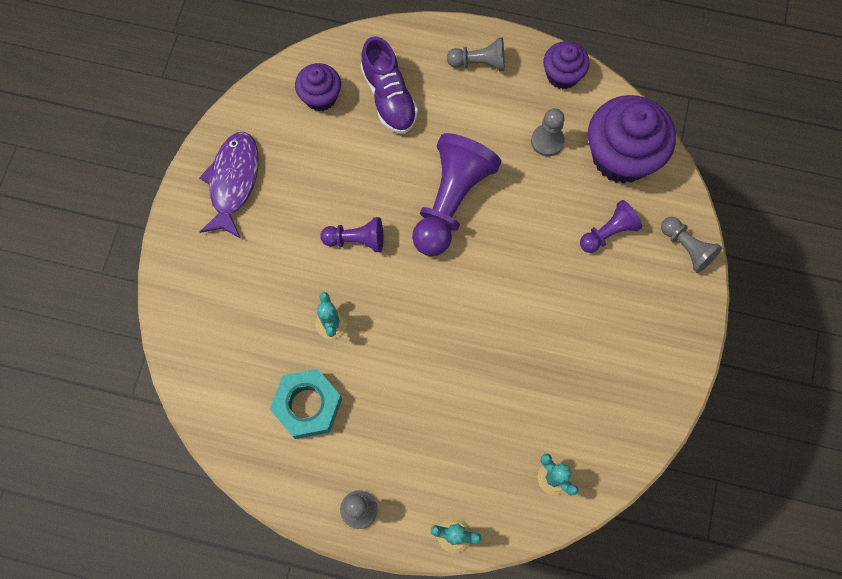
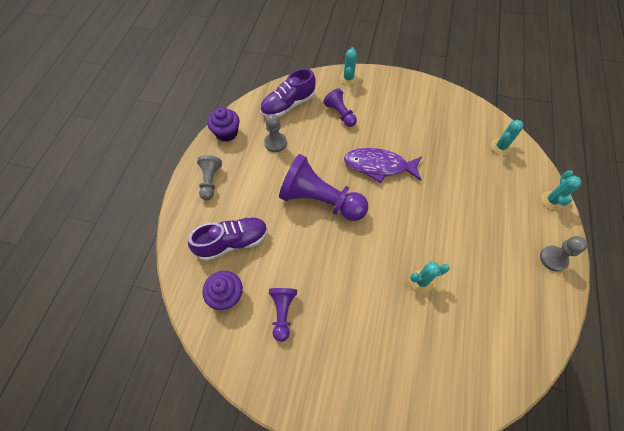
camera: 90 degrees left, 10 degrees down
purple fish [199,132,259,239] -> purple fish moved to [344,148,422,183]
turquoise nut [270,369,342,439] -> none
purple pawn [320,217,383,252] -> purple pawn moved to [269,288,297,342]
purple cupcake [588,95,676,184] -> purple shoe [260,68,315,117]
grey pawn [661,217,722,273] -> turquoise cactus [340,47,358,85]

